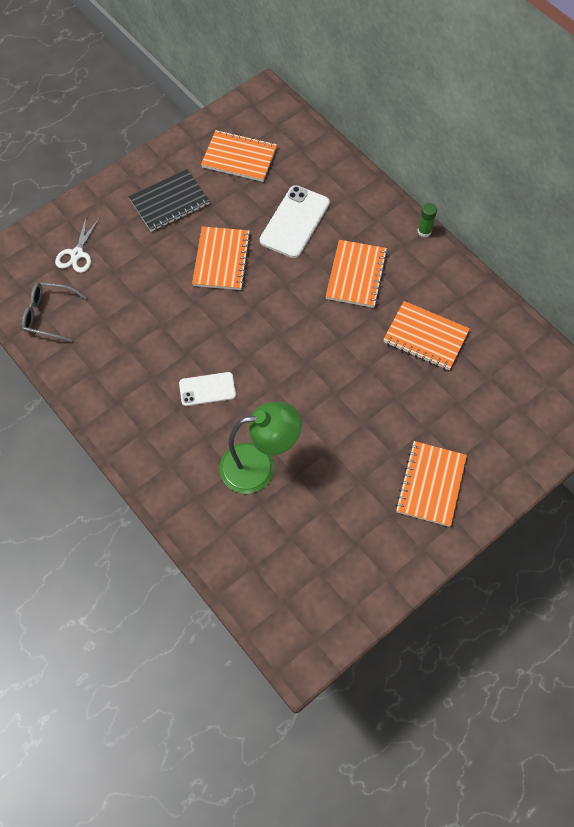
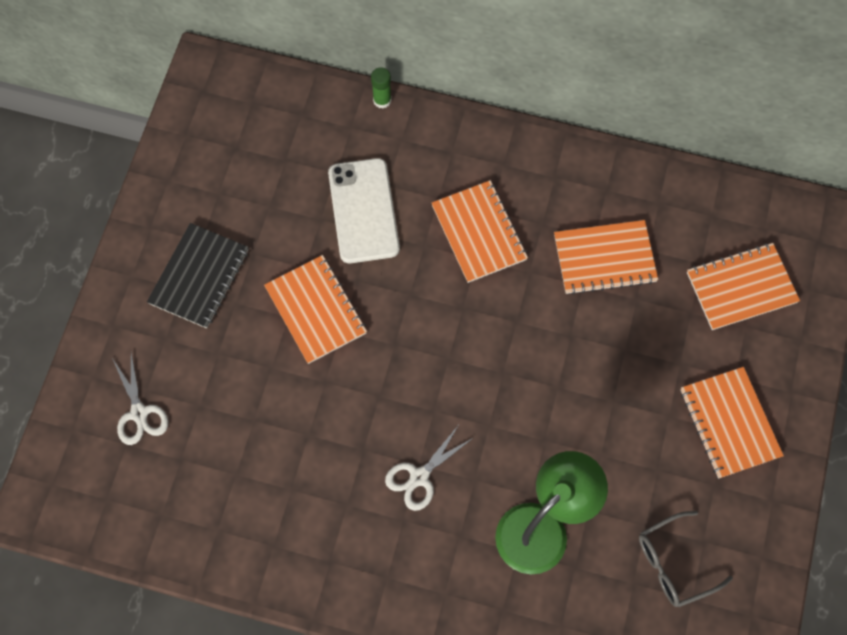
camera: 35 degrees left, 5 degrees up
grey glasses [22,282,87,342] -> grey glasses moved to [639,511,733,607]
white phone [179,372,236,406] -> white scissors [385,425,473,511]
orange notebook [201,130,277,182] -> orange notebook moved to [687,243,800,330]
green glue stick [417,203,437,237] -> green glue stick moved to [371,67,391,109]

